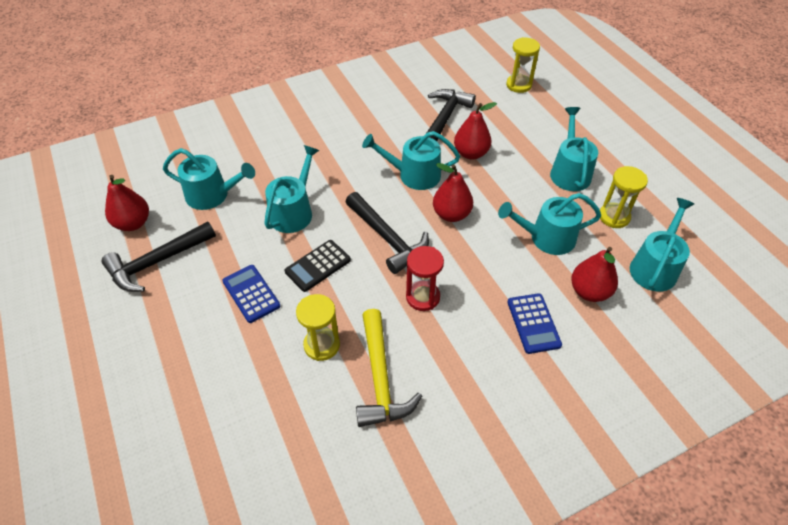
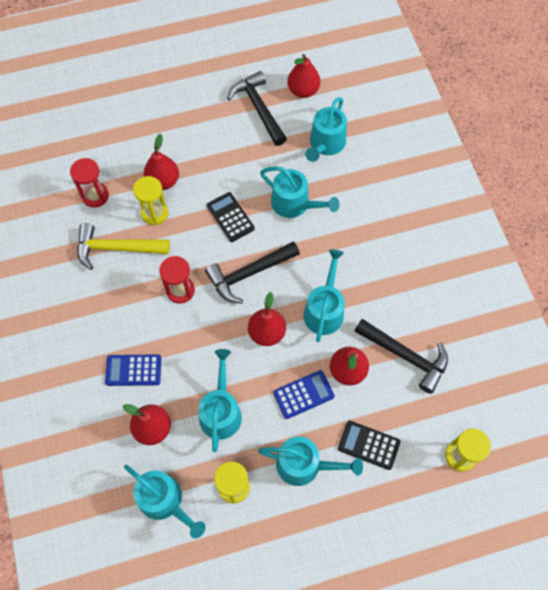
camera: 100 degrees right, 15 degrees up
blue calculator [222,265,280,323] -> blue calculator moved to [273,370,335,419]
none -> red hourglass [70,158,109,207]
none -> red pear [144,134,179,190]
none -> black calculator [338,420,401,470]

